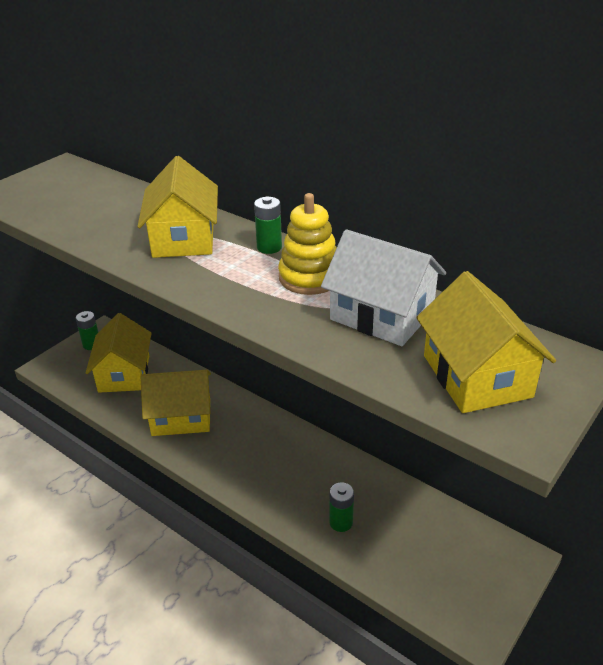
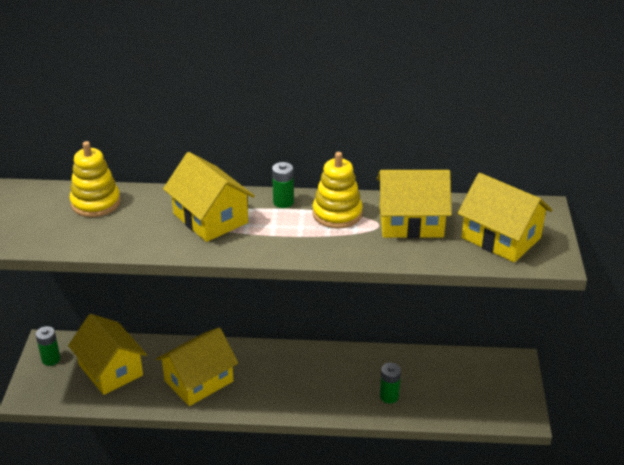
camera: 35 degrees left, 0 degrees up
white house [321,229,446,346] -> yellow house [377,170,451,238]
none -> yellow stacking toy [70,141,121,217]

